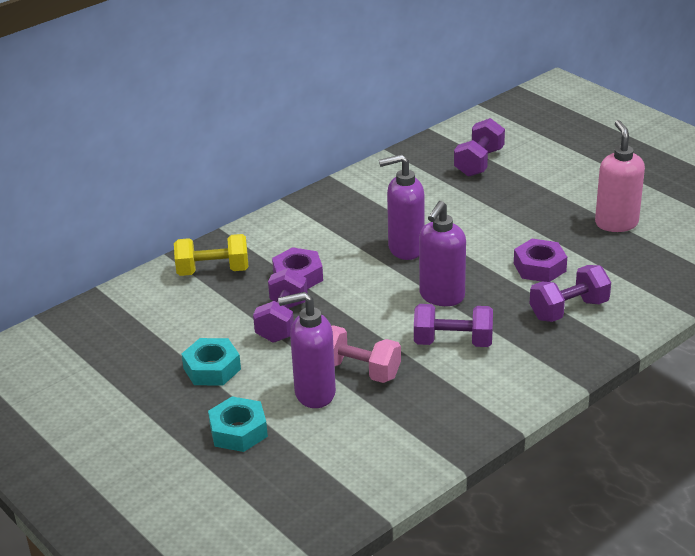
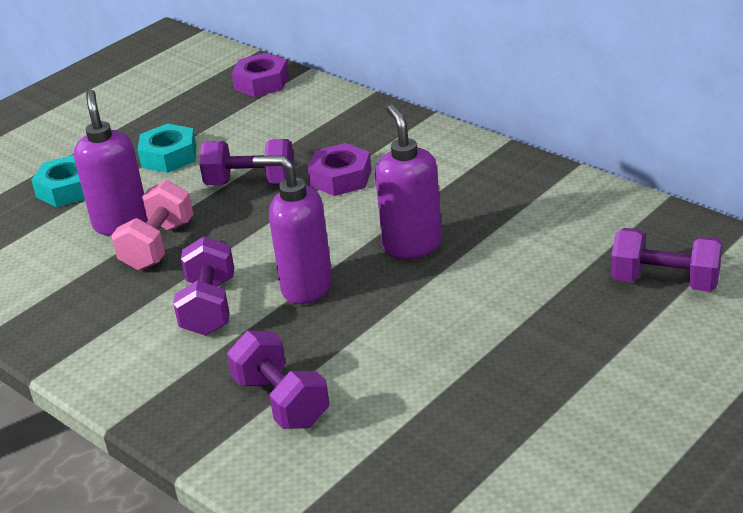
camera: 85 degrees right, 0 degrees up
yellow dumbbell [174,234,248,276] -> none
purple nut [514,239,567,282] -> purple nut moved to [232,53,289,97]
pink soap dispenser [595,120,645,232] -> none

